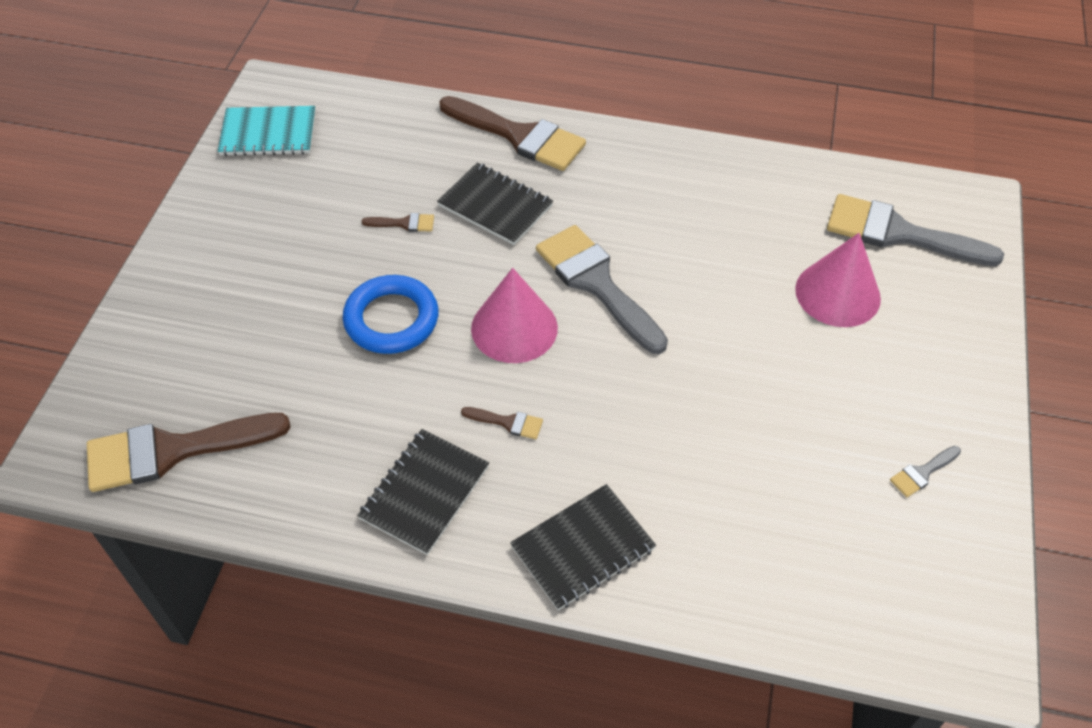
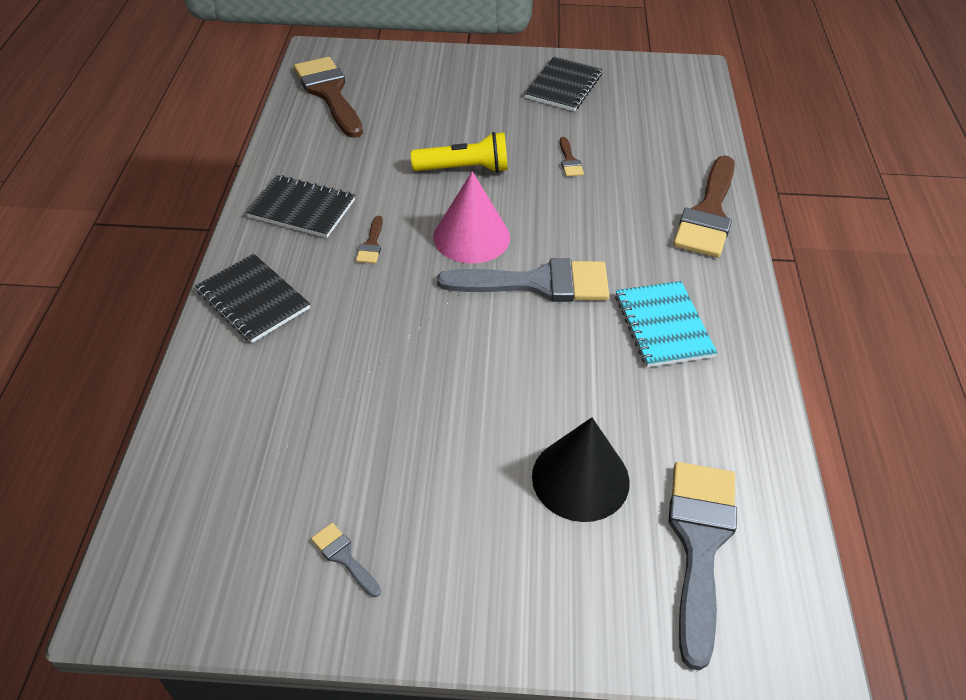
camera: 80 degrees right, 5 degrees down
turquoise notebook [217,106,315,156] -> turquoise notebook moved to [615,281,717,367]
blue ring [343,275,439,354] -> yellow flashlight [411,132,508,173]
black notebook [437,163,553,245] -> black notebook moved to [524,57,603,111]
grey brush [536,225,668,354] -> grey brush turned 45 degrees clockwise [437,258,609,302]
pink cone [795,233,881,327] -> black cone [532,417,630,522]

